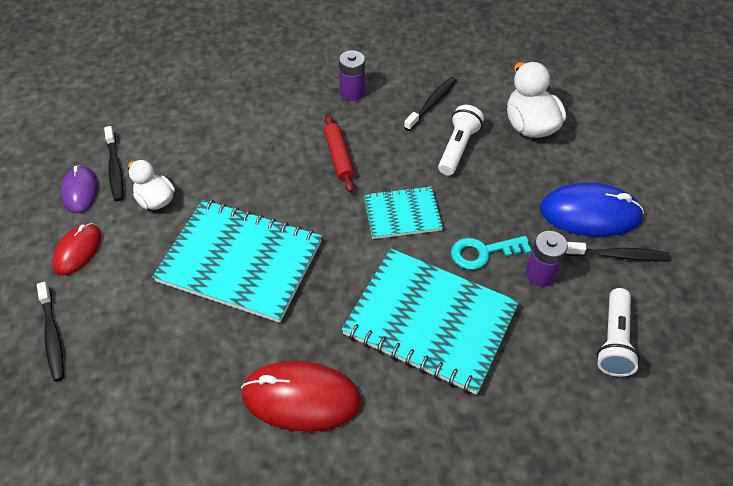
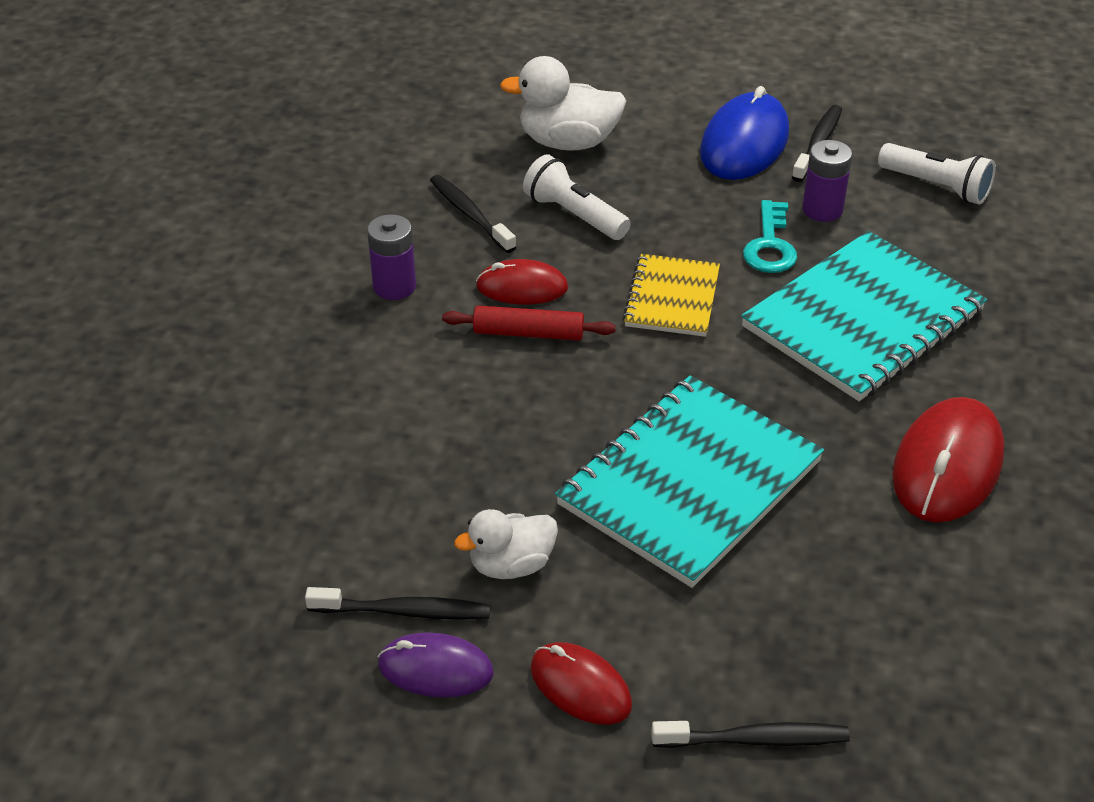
camera: 70 degrees left, 10 degrees down
turquoise notebook [364,186,443,239] -> yellow notebook [623,254,720,337]
none -> red mouse [476,259,568,305]

